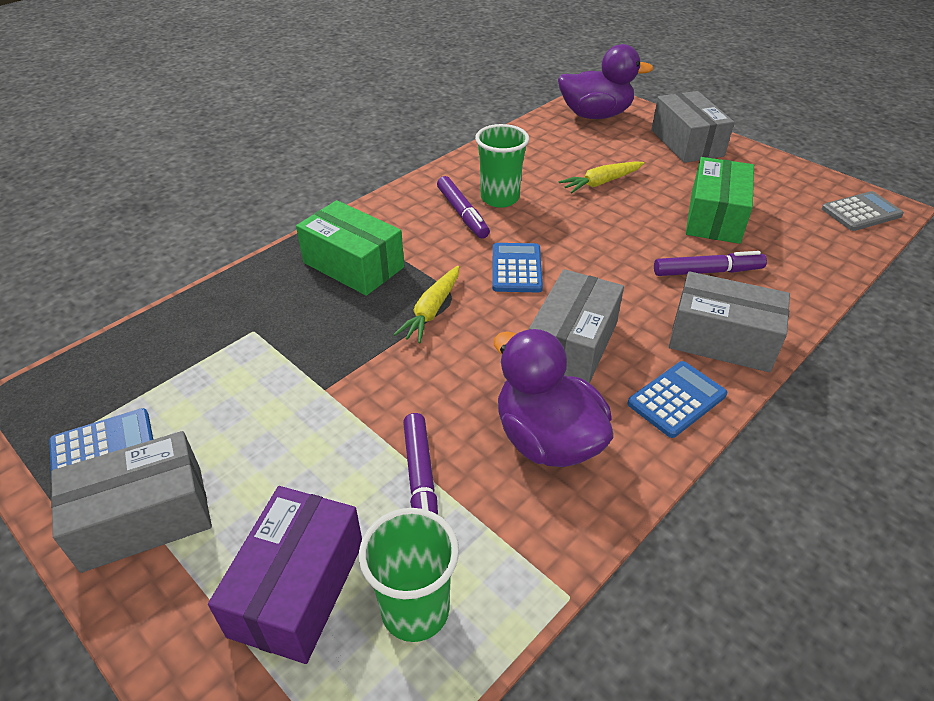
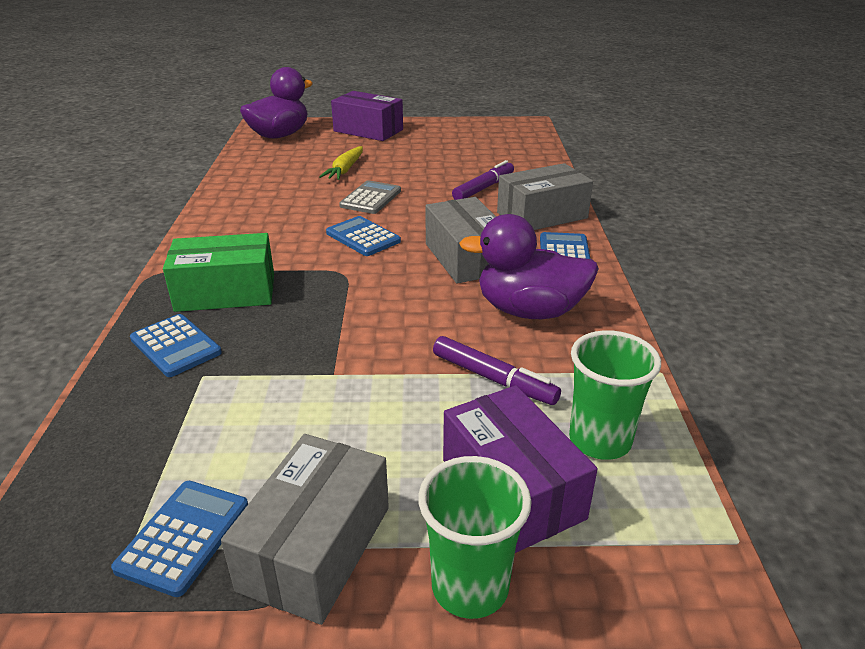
camera: 45 degrees left, 10 degrees down
yellow carrot [393,266,459,343] -> none
purple marker [437,176,490,239] -> none
green cup [475,124,529,208] -> green cup moved to [418,456,532,619]
grey box [651,91,734,163] -> purple box [331,91,403,141]
green box [686,157,754,244] -> none
grey calculator [821,191,904,231] -> grey calculator moved to [339,180,401,214]
none -> blue calculator [130,314,222,377]

